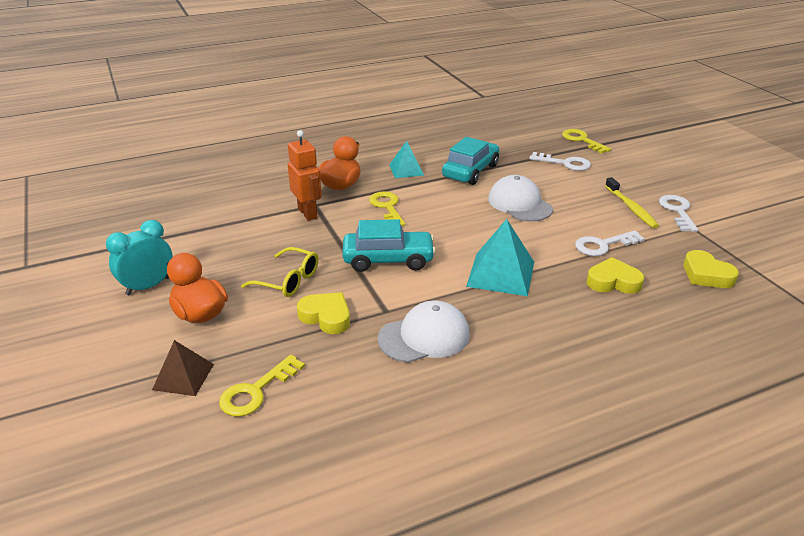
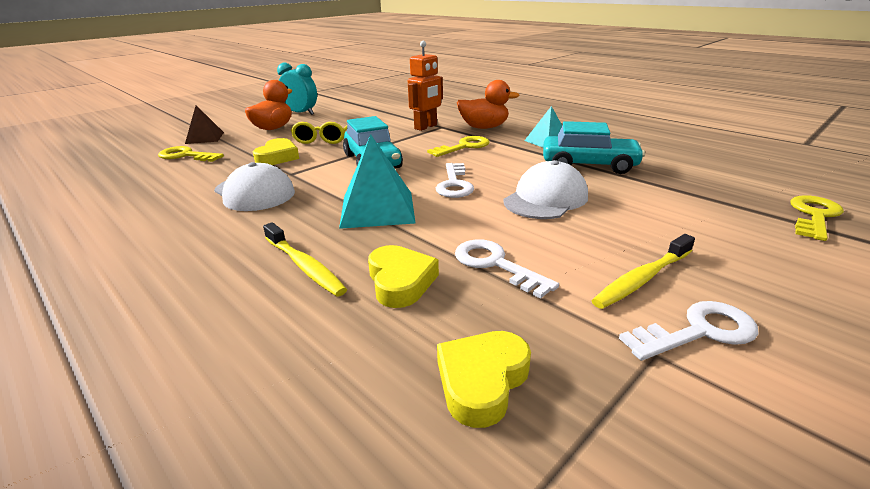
camera: 70 degrees right, 5 degrees down
white key [529,152,591,171] -> white key moved to [436,163,474,198]
none -> yellow toothbrush [263,222,347,296]

